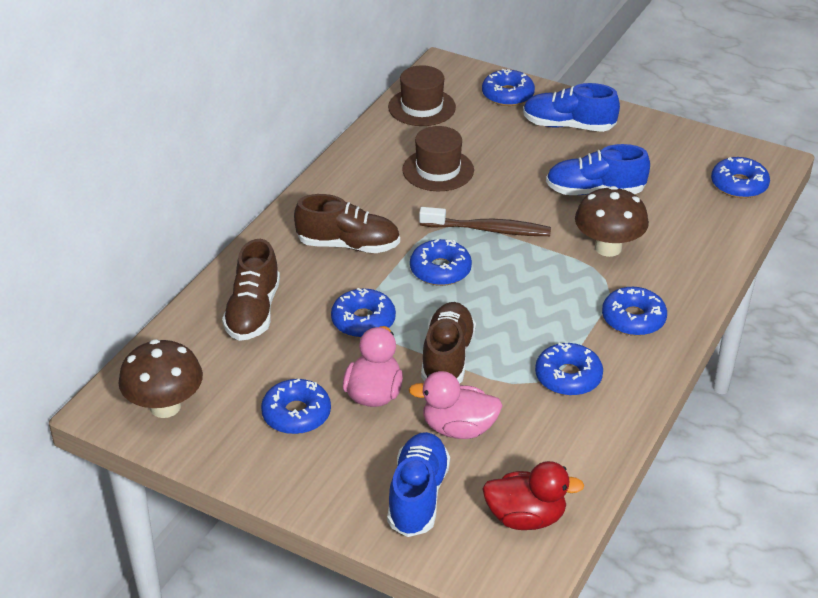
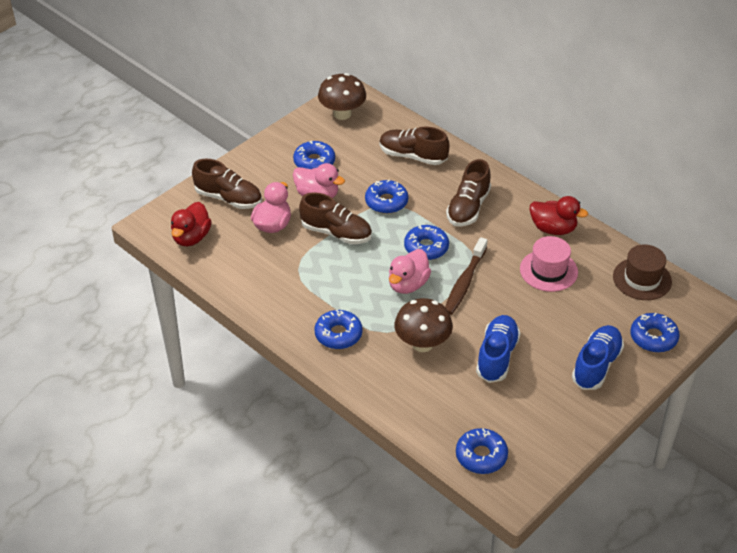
camera: 105 degrees right, 5 degrees up
blue shoe [387,432,450,537] -> brown shoe [192,159,262,209]
brown hat [402,126,474,191] -> pink hat [520,236,578,292]
blue donut [535,343,603,396] -> none
none -> pink duck [389,249,431,294]
none -> red duck [530,196,588,235]

